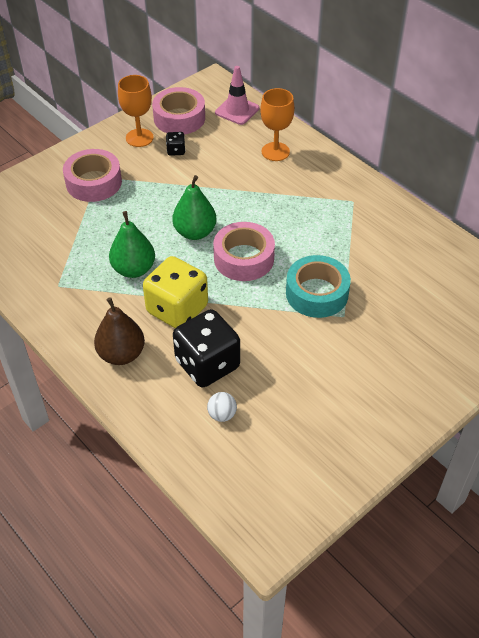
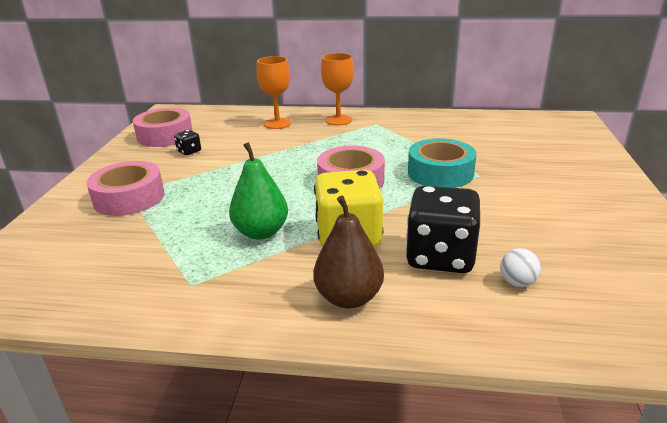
camera: 40 degrees left, 20 degrees down
orange goblet [118,75,154,147] -> orange goblet moved to [321,53,354,125]
green pear [172,175,216,240] -> none
pink traffic cone [215,66,259,125] -> none

